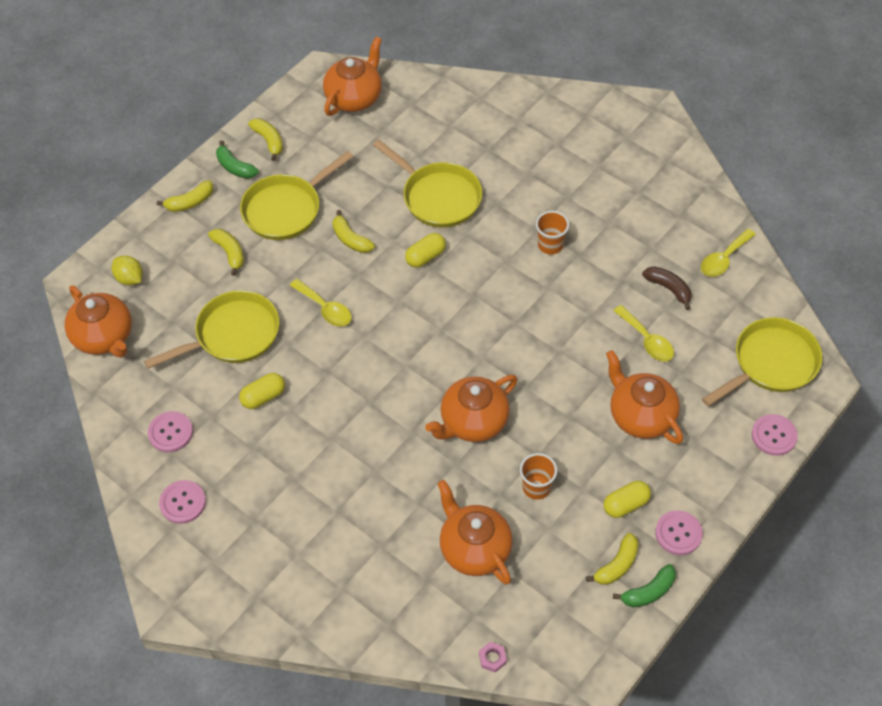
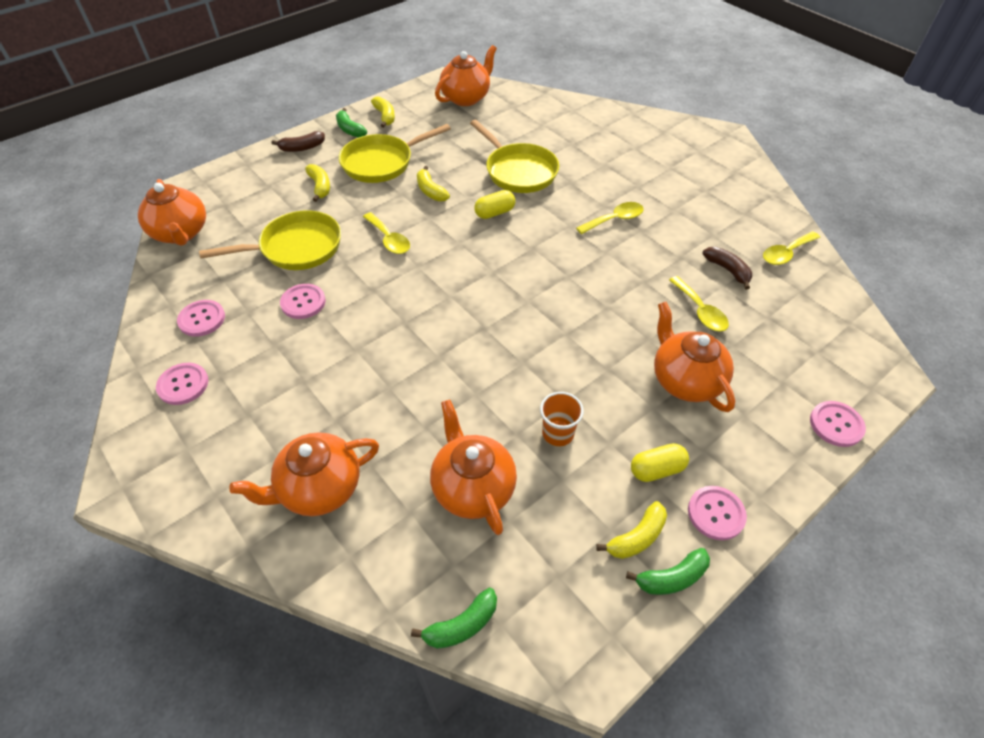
camera: 10 degrees right, 5 degrees down
yellow lemon [112,256,143,286] -> none
yellow banana [157,180,213,212] -> brown banana [272,131,325,152]
yellow capsule [239,373,285,409] -> pink button [280,284,326,319]
orange teapot [425,375,517,442] -> orange teapot moved to [229,432,379,516]
pink nut [479,642,507,673] -> green banana [411,588,497,649]
orange cup [536,211,569,254] -> yellow spoon [576,202,644,234]
yellow pan [702,317,822,406] -> none

